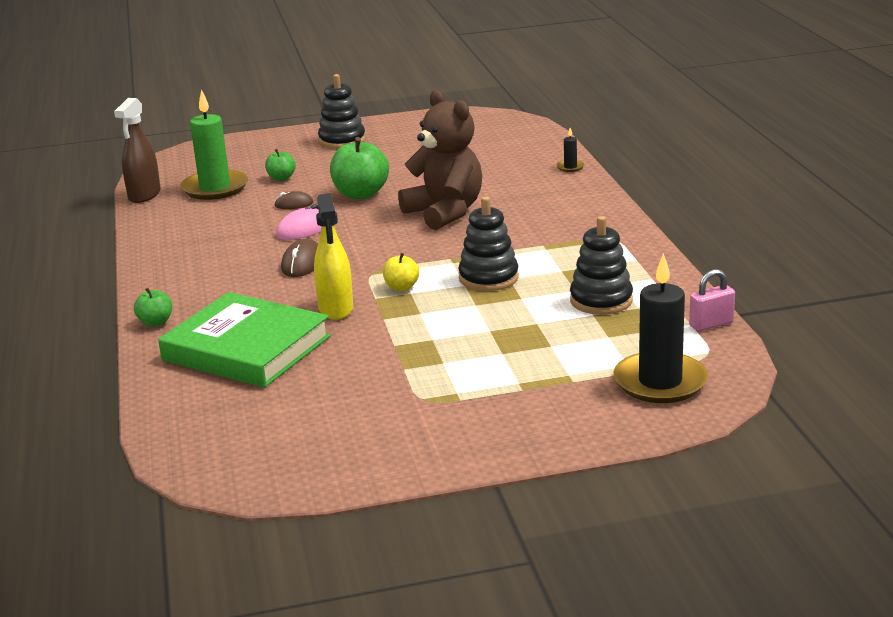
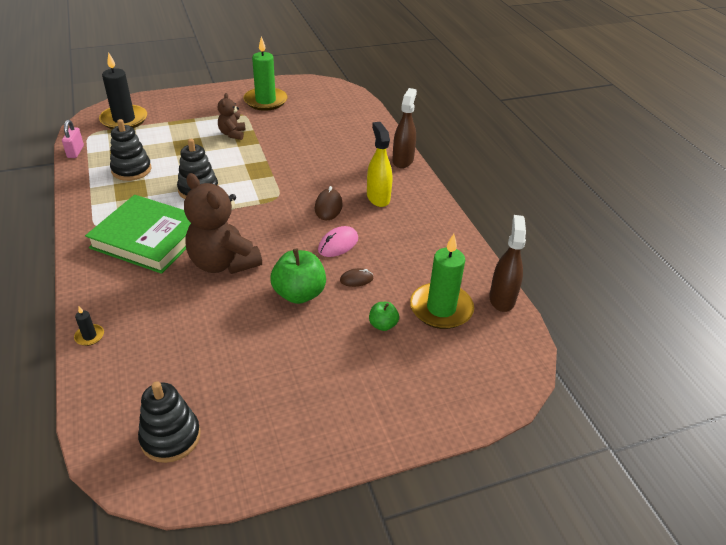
camera: 170 degrees right, 15 degrees up
green apple [134,288,172,327] -> brown spray bottle [392,88,417,168]
green book [158,292,331,388] -> green book moved to [85,195,191,274]
yellow spray bottle [314,193,353,320] -> yellow spray bottle moved to [367,122,392,207]
black stacking toy [318,74,365,149] -> black stacking toy moved to [138,381,200,463]
yellow apple [383,253,419,291] -> none
pink padlock [689,269,735,331] -> pink padlock turned 60 degrees counterclockwise [62,120,84,158]
none -> brown teddy bear [218,93,246,140]
none -> green candle [243,36,287,111]

